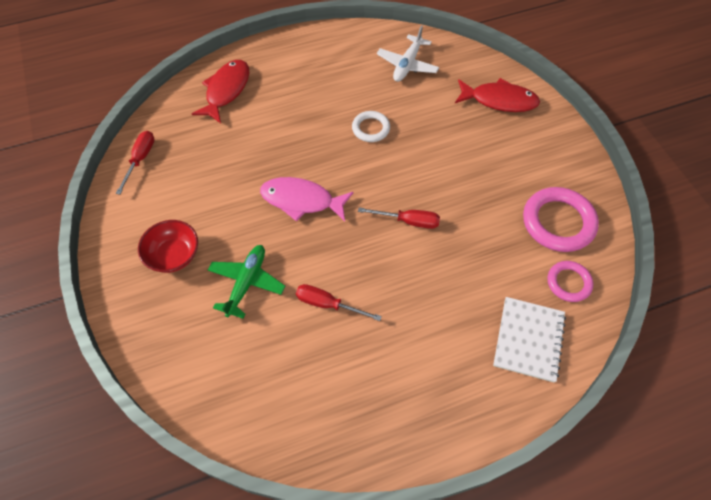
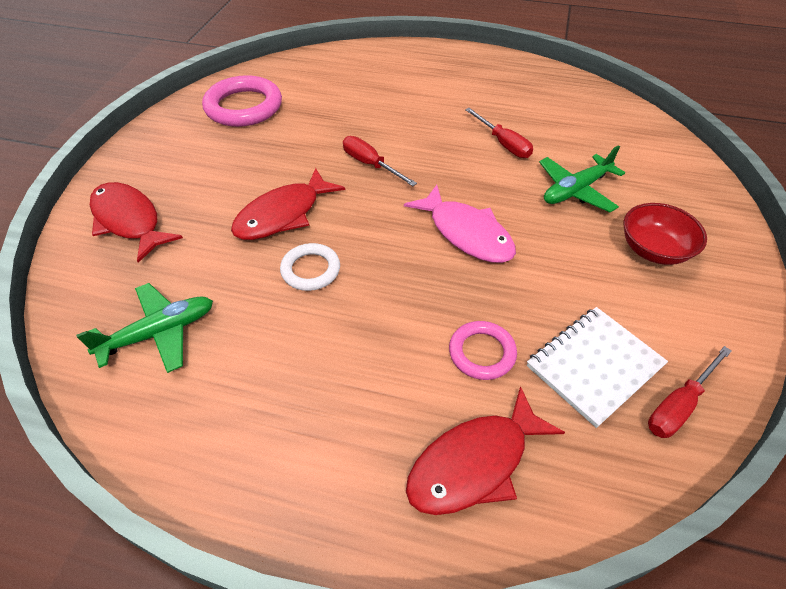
camera: 145 degrees left, 10 degrees down
white plane [377,25,439,82] -> green plane [76,283,213,373]
white notebook [493,297,566,382] -> white notebook moved to [527,307,668,428]
pink ring [547,261,593,302] -> pink ring moved to [449,321,517,380]
none -> red fish [231,168,345,240]

